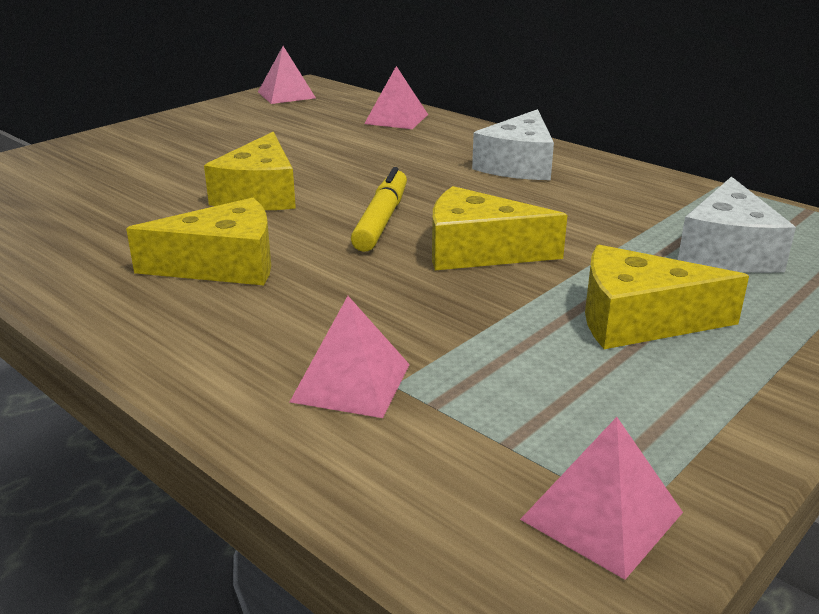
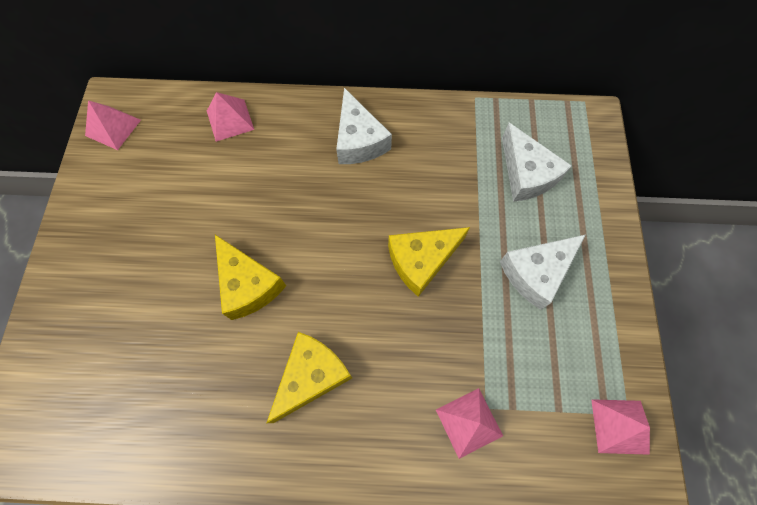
camera: 40 degrees left, 40 degrees up
yellow marker [351,167,407,252] -> none
yellow cheese [585,245,749,349] -> white cheese [500,234,586,310]

